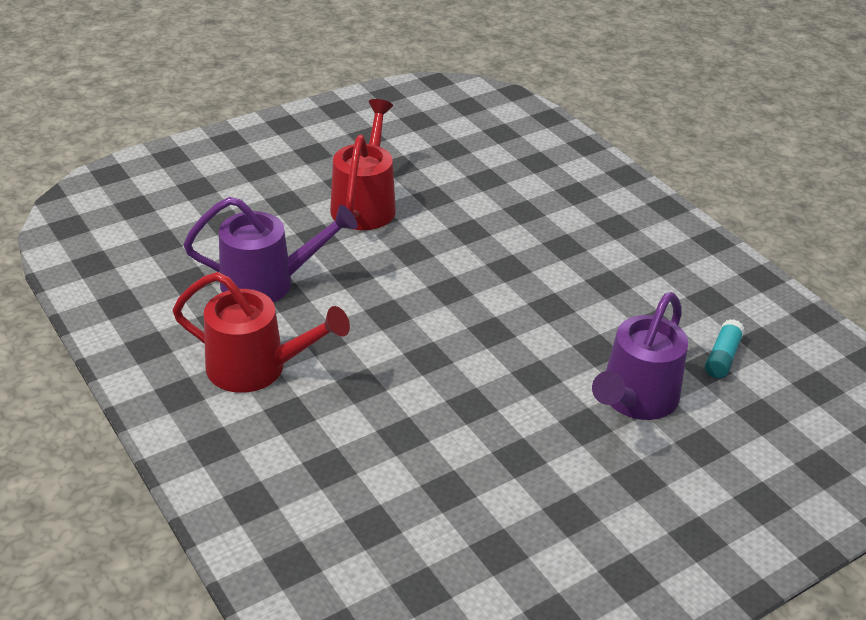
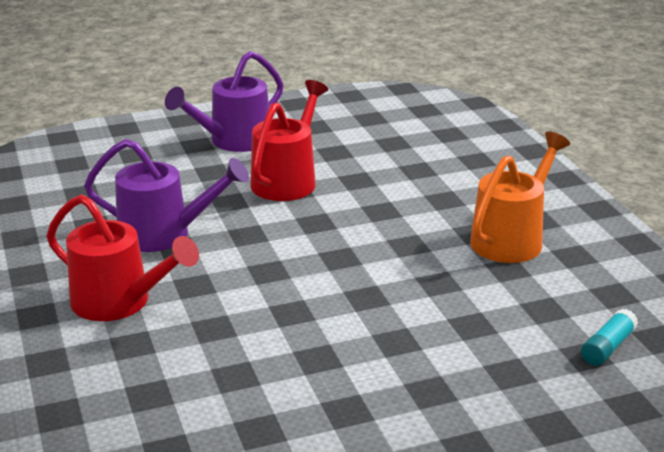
camera: 15 degrees right, 10 degrees down
purple watering can [592,292,688,420] -> purple watering can moved to [165,51,284,152]
none -> orange watering can [470,131,570,263]

